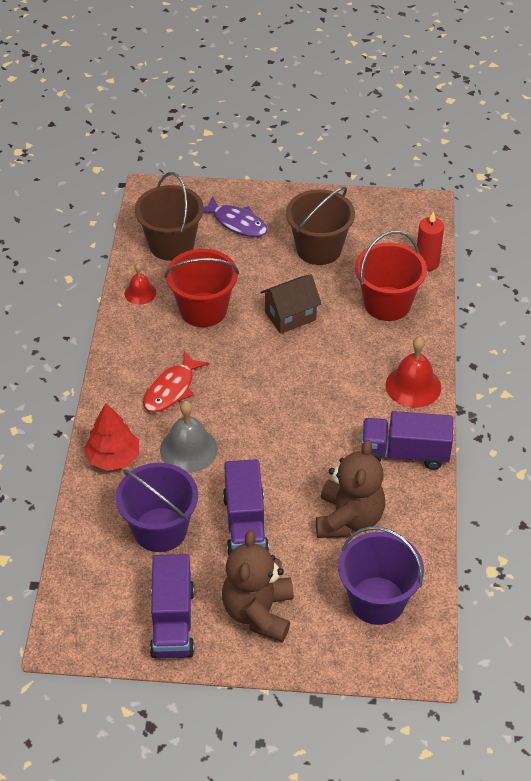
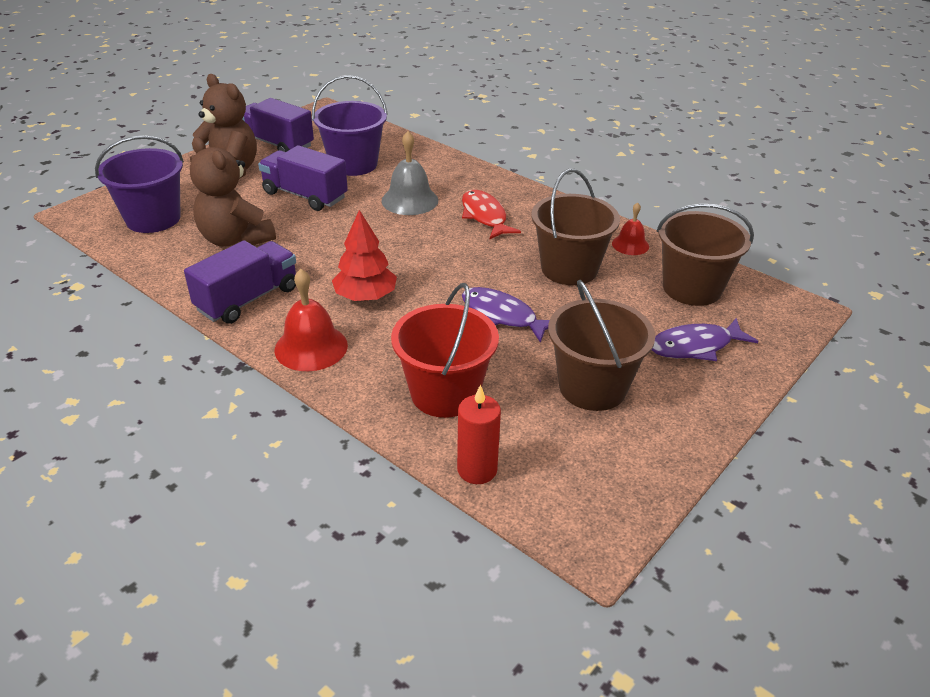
camera: 125 degrees right, 10 degrees down
red tree [84,403,139,471] -> red tree moved to [332,210,397,301]
red bucket [164,249,239,327] -> brown bucket [532,169,620,285]
brown house [260,274,321,334] -> purple fish [462,287,550,343]

